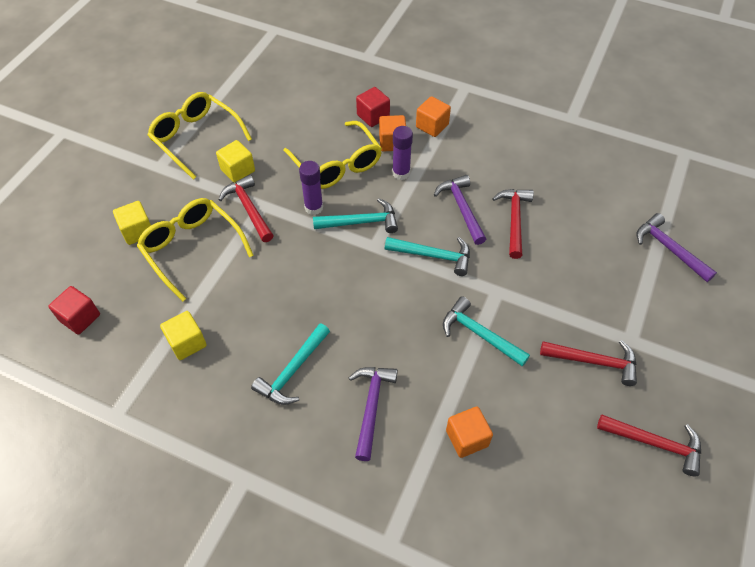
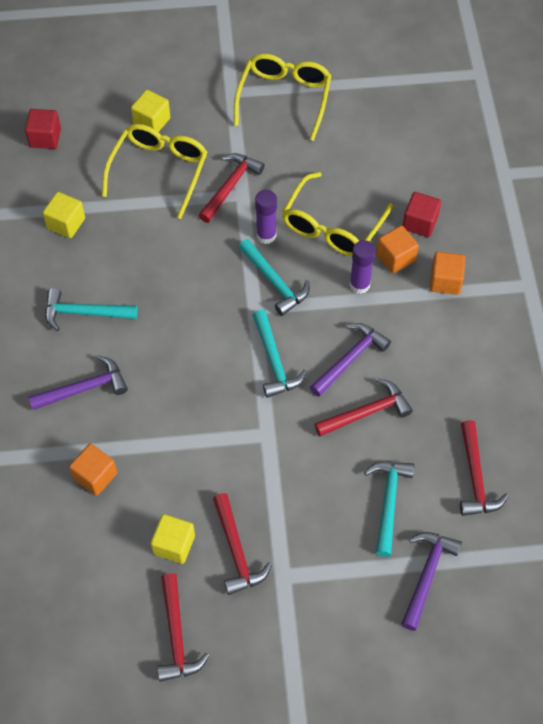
camera: 60 degrees right, 5 degrees up
yellow cube [216,140,255,183] -> yellow cube moved to [150,514,195,564]
turquoise hammer [443,297,530,367] -> turquoise hammer moved to [364,461,415,557]
none -> red hammer [460,420,509,516]

